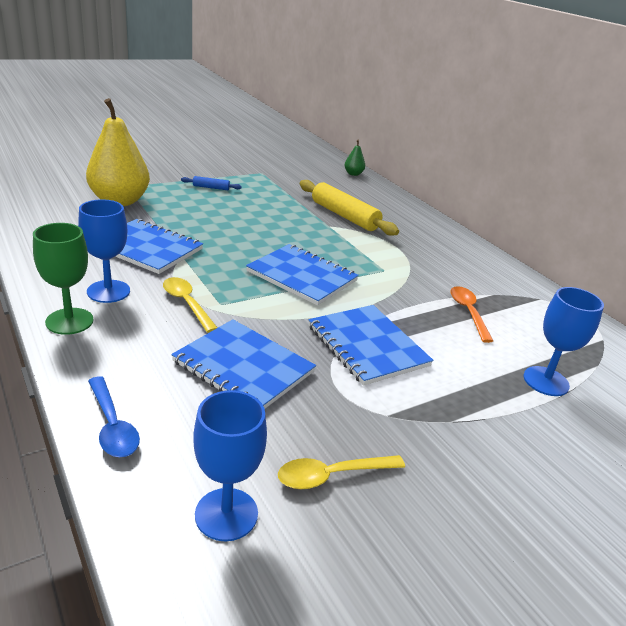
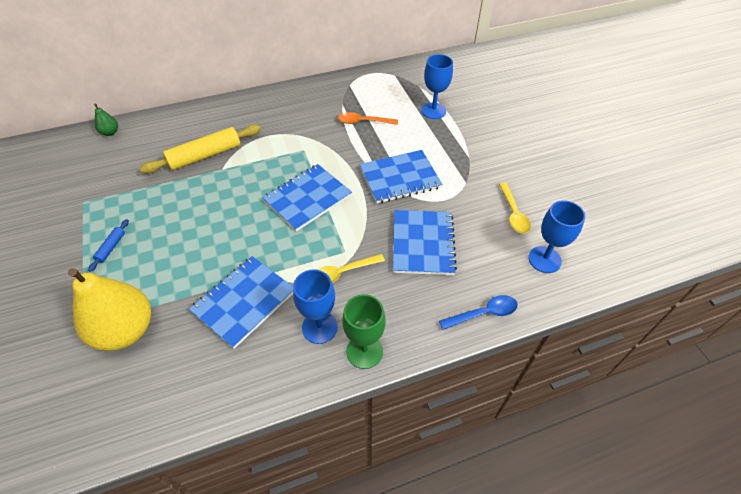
camera: 75 degrees left, 20 degrees up
blue notebook [171,319,316,409] -> blue notebook turned 45 degrees counterclockwise [393,210,457,275]

